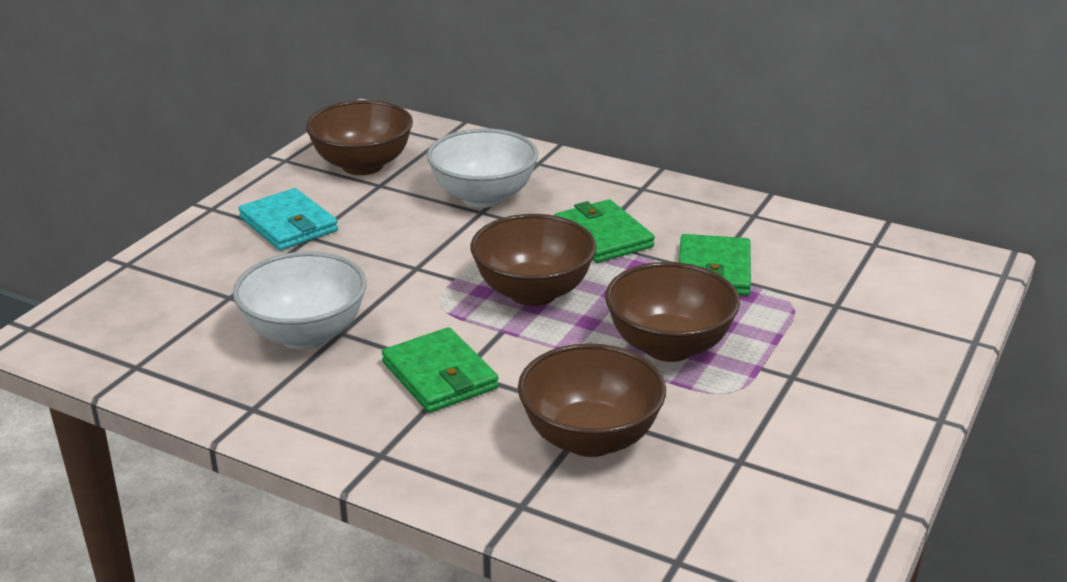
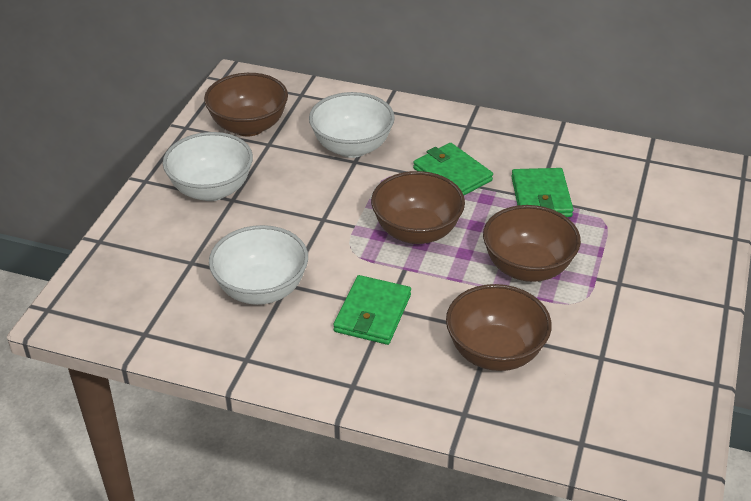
camera: 10 degrees left, 10 degrees up
turquoise wallet [238,188,338,251] -> white bowl [163,132,253,201]
green wallet [382,327,499,413] -> green wallet turned 60 degrees clockwise [333,275,411,345]

